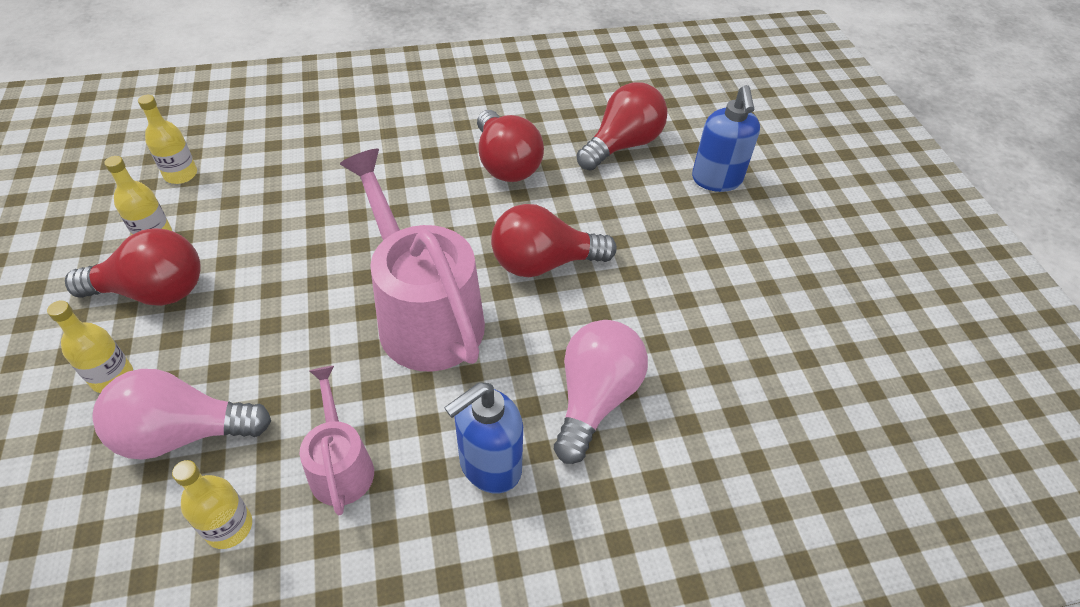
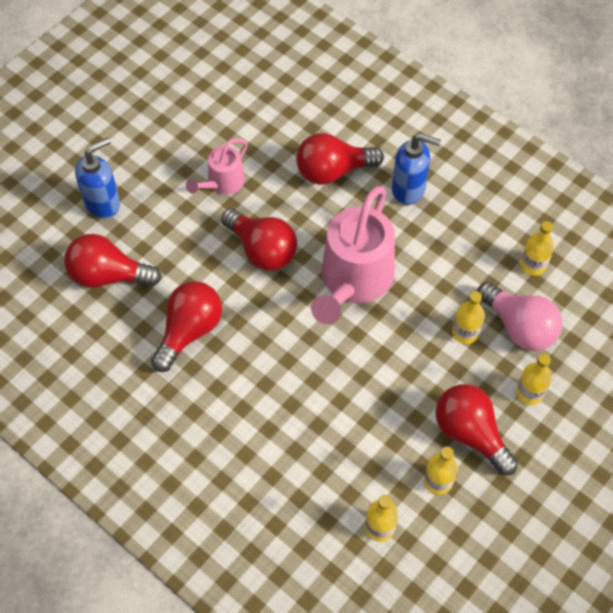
camera: 125 degrees left, 10 degrees up
pink watering can [300,366,374,515] -> pink watering can moved to [186,139,248,194]
pink light bulb [554,320,648,464] -> red light bulb [296,133,384,184]
none -> yellow bottle [452,291,485,344]

